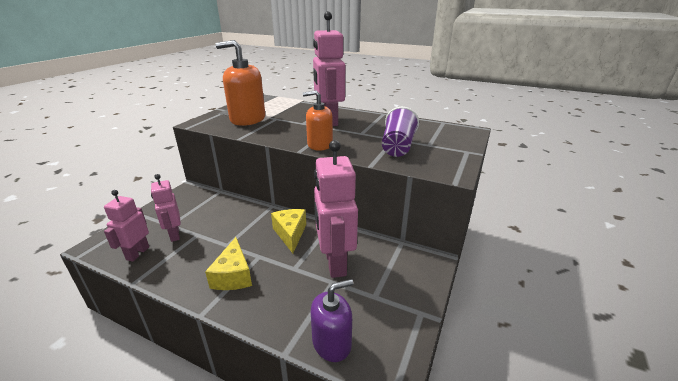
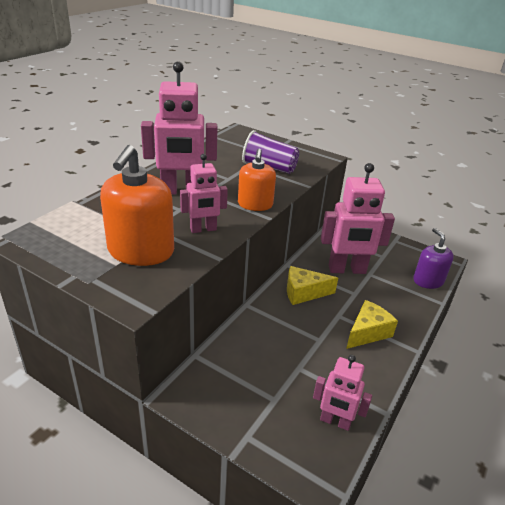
camera: 85 degrees left, 5 degrees up
pink robot [151,174,181,242] -> pink robot moved to [180,154,228,233]
yellow cheese [205,237,252,290] -> yellow cheese turned 45 degrees counterclockwise [346,300,398,349]

